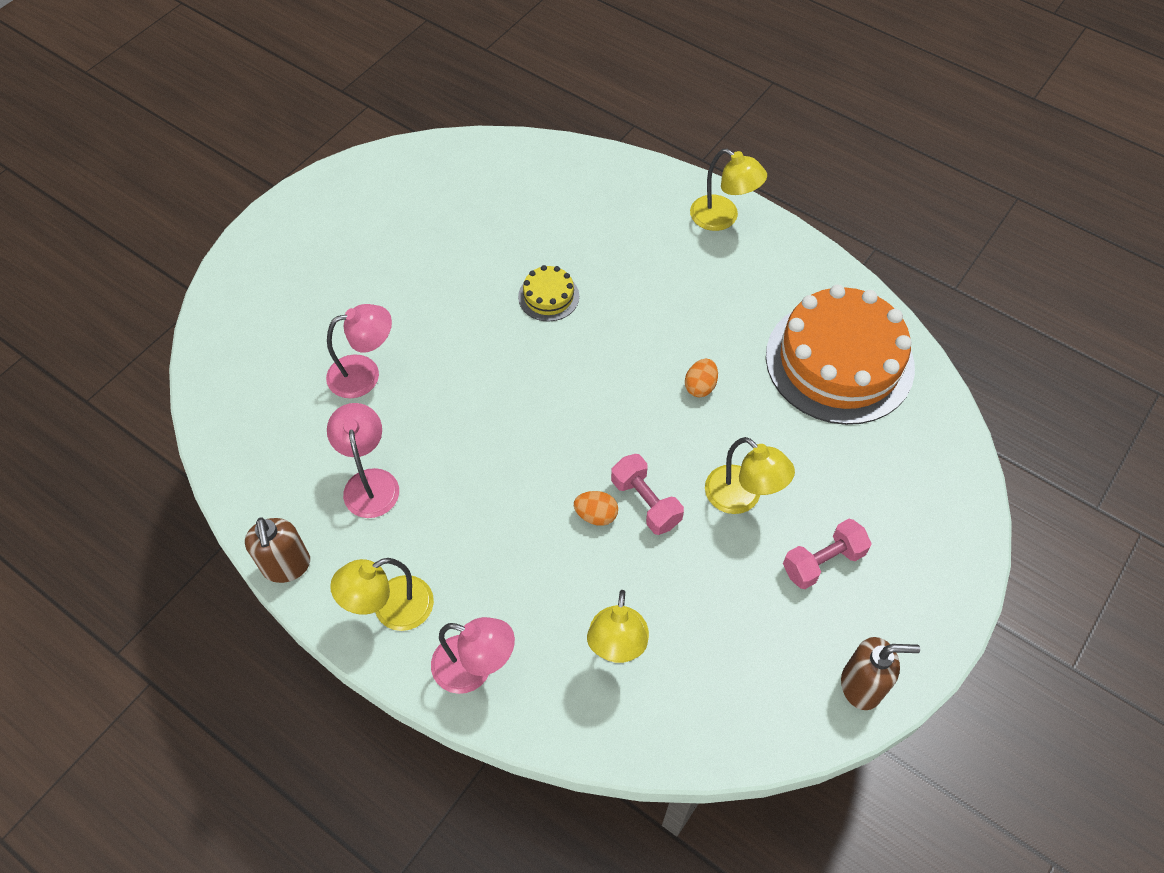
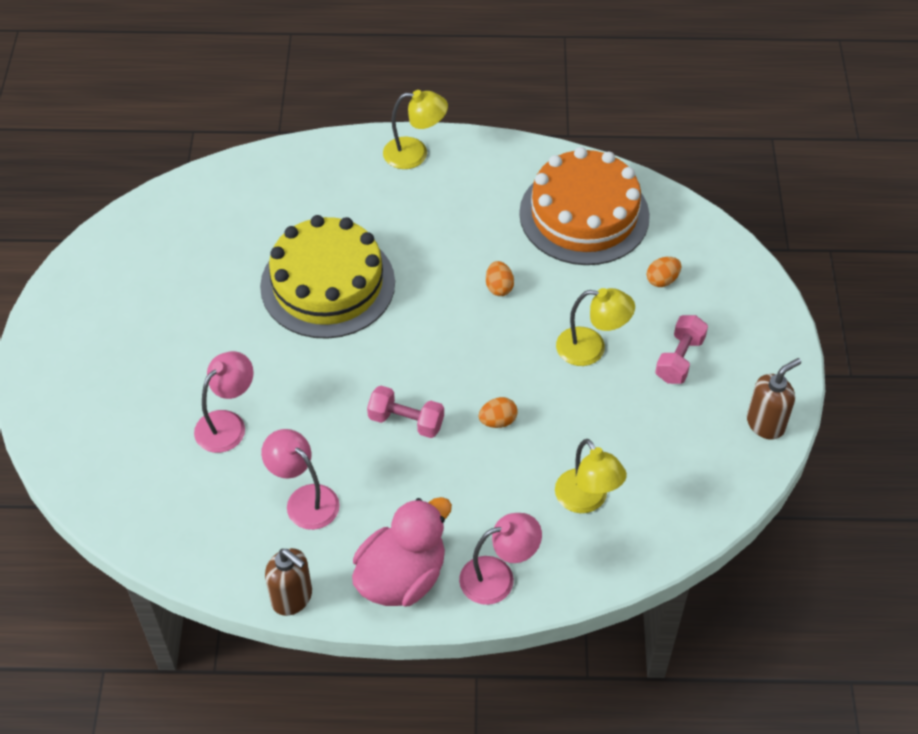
camera: 35 degrees left, 5 degrees down
yellow lamp [330,558,434,631] -> pink duck [352,497,452,606]
yellow cake [518,265,579,321] -> yellow cake [260,215,395,339], size x2.32
pink dumbbell [611,454,684,535] -> pink dumbbell moved to [367,386,444,438]
none -> orange egg [647,257,681,287]

